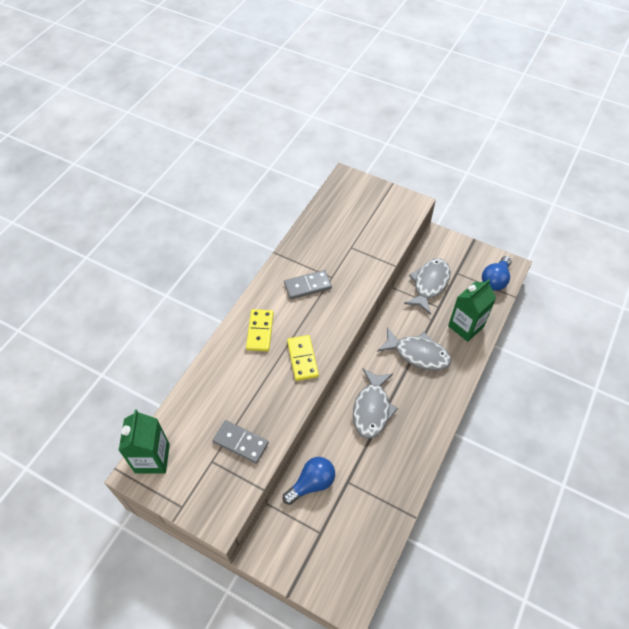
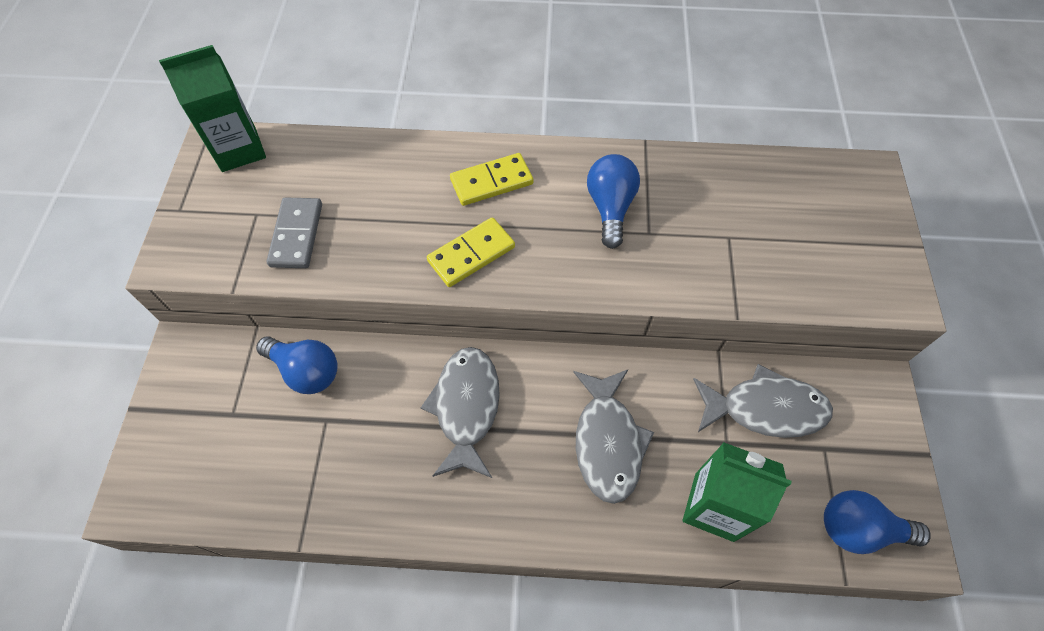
camera: 65 degrees right, 5 degrees up
grey domino [284,270,332,299] -> blue light bulb [587,154,640,249]
grey fish [353,368,398,439] -> grey fish turned 105 degrees clockwise [421,347,500,478]

